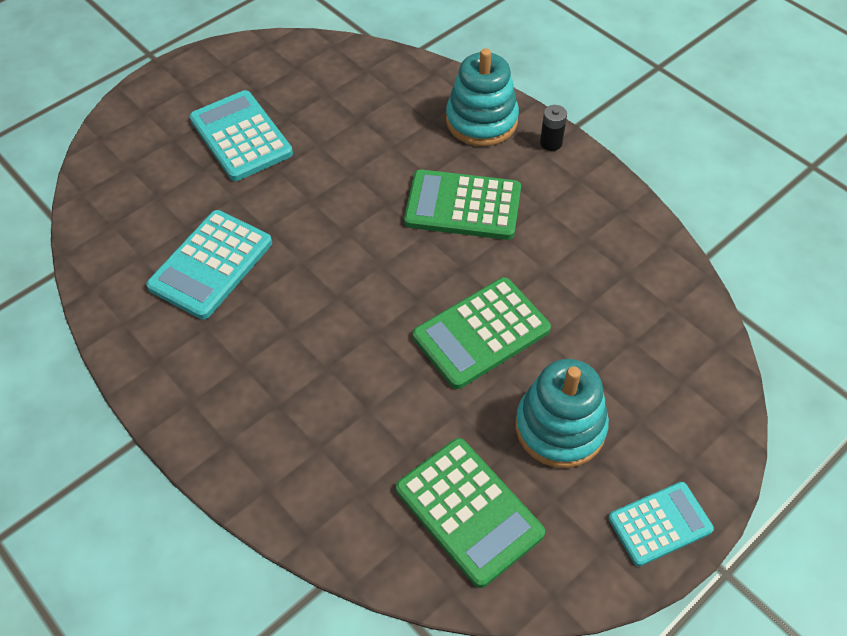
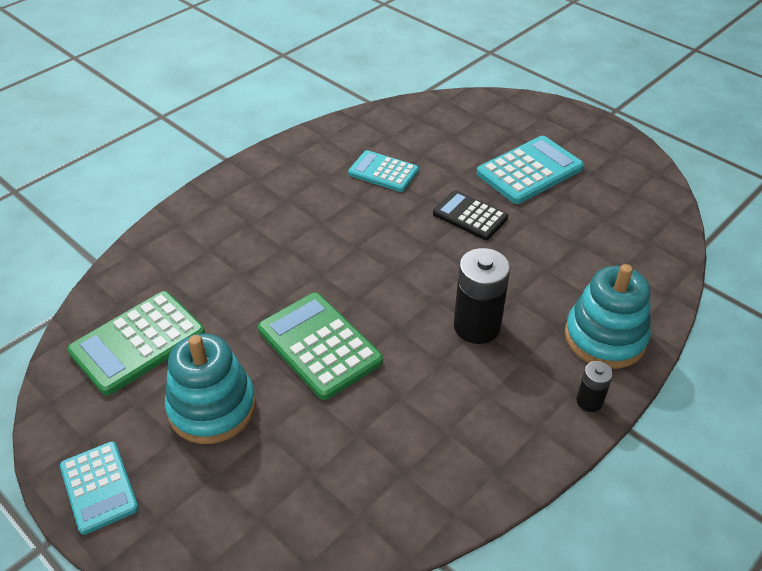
camera: 85 degrees right, 10 degrees down
turquoise calculator [146,210,272,319] -> turquoise calculator [348,150,419,192], size x0.65
green calculator [404,169,521,240] -> black battery [454,248,511,344]
none -> black calculator [433,190,508,240]

